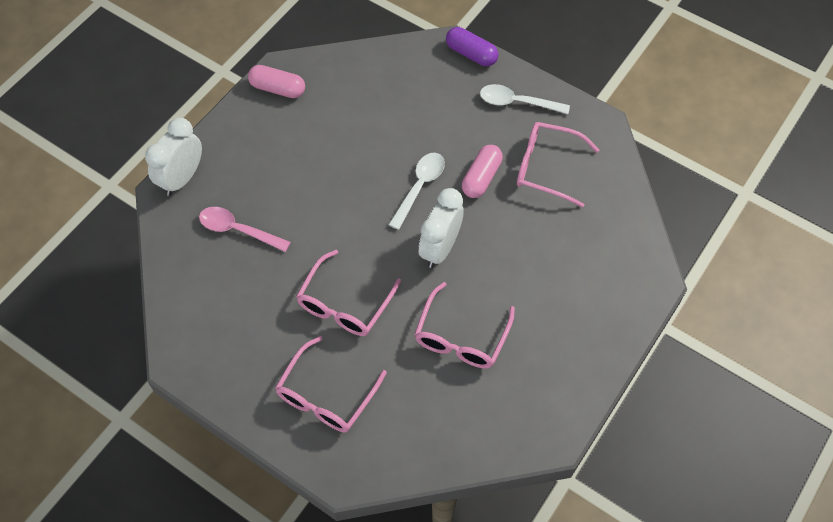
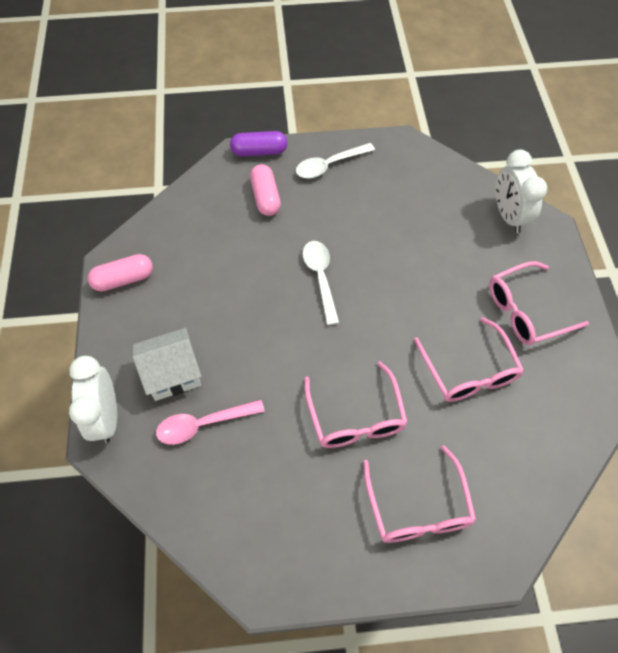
camera: 40 degrees left, 0 degrees up
white clock [419,188,464,268] -> white clock moved to [495,150,547,233]
pink capsule [462,145,503,198] -> pink capsule moved to [250,164,281,216]
pink glasses [517,122,599,208] -> pink glasses moved to [489,261,589,345]
none -> white house [133,328,202,401]

